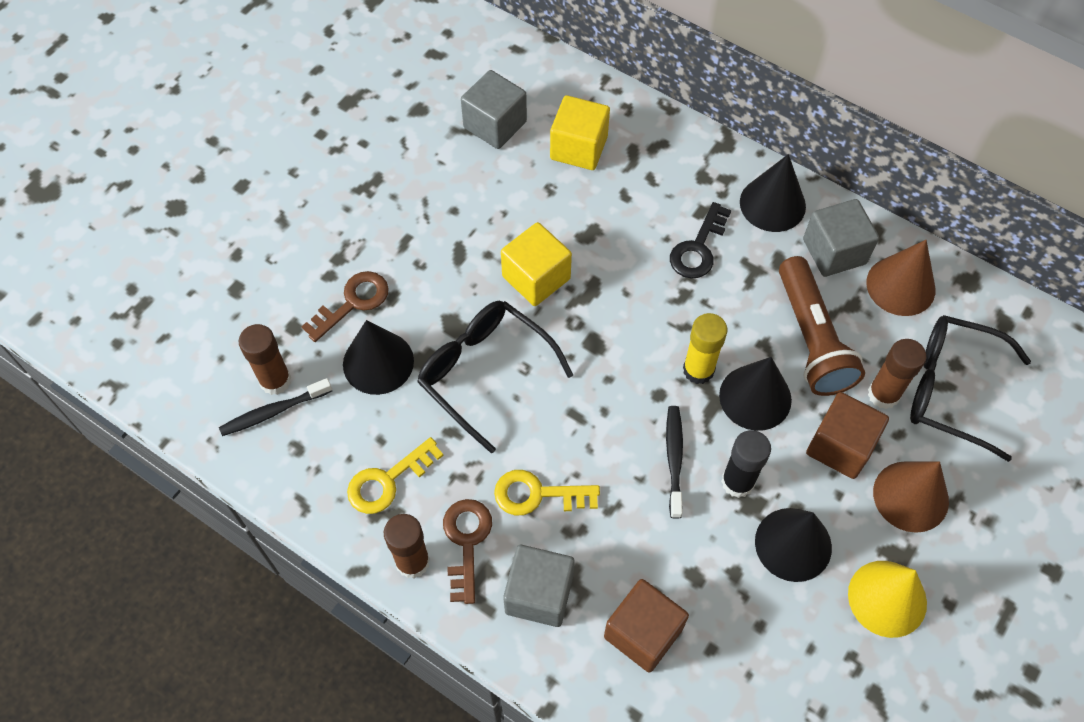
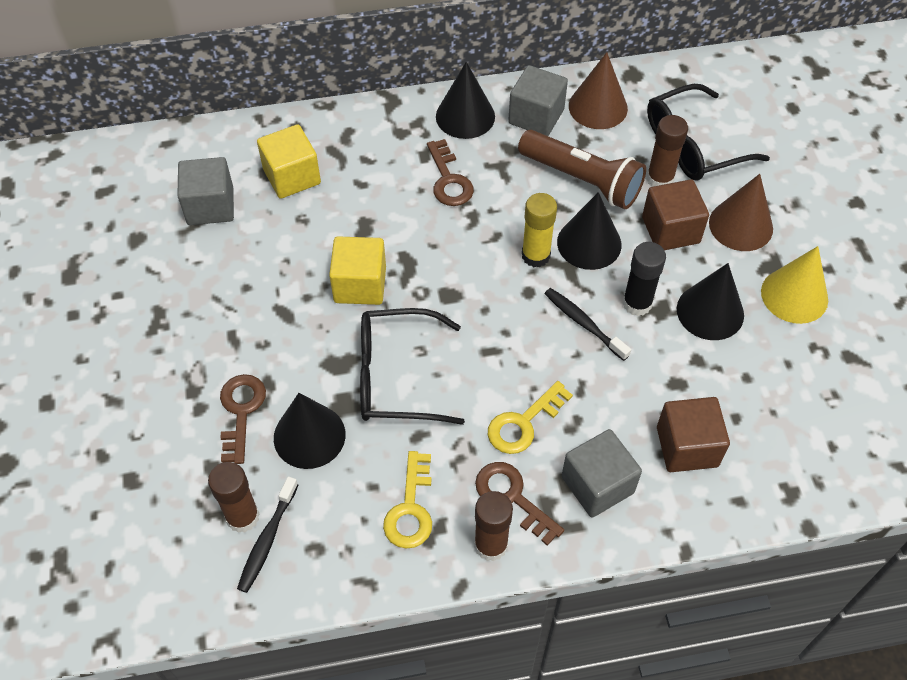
camera: 45 degrees left, 5 degrees down
black key [670,202,732,279] -> brown key [427,139,474,206]

